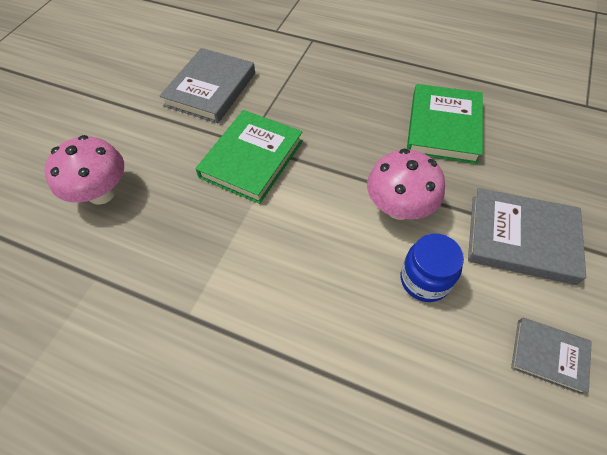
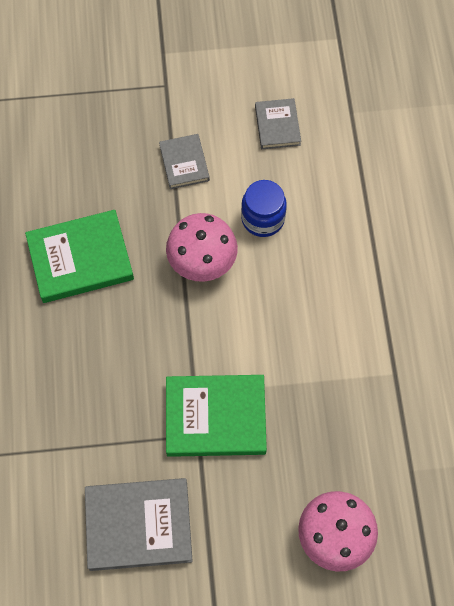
camera: 120 degrees left, 10 degrees up
grey book [468,188,586,285] -> grey book [159,134,210,189], size x0.57

